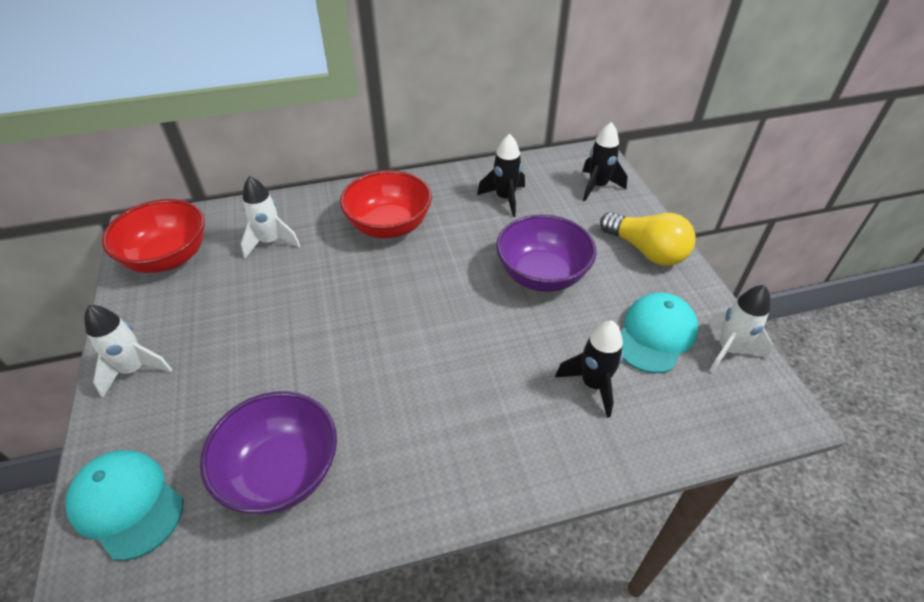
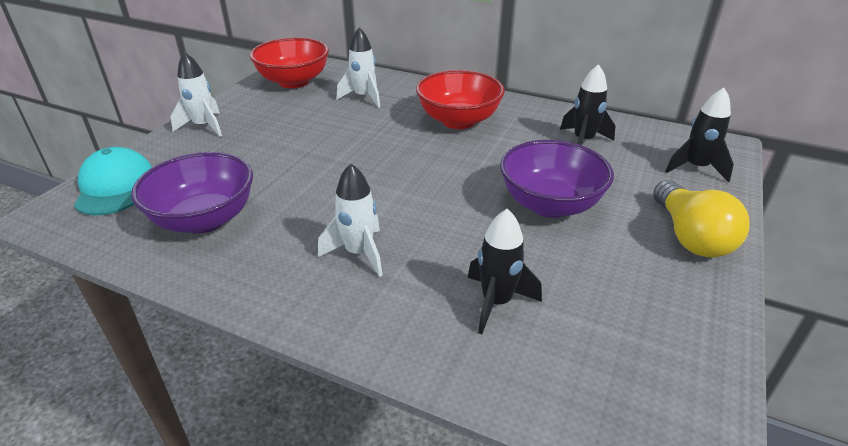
camera: 40 degrees right, 10 degrees down
turquoise cap [621,292,698,373] -> none
white rocket [708,285,773,372] -> white rocket moved to [318,163,383,277]

